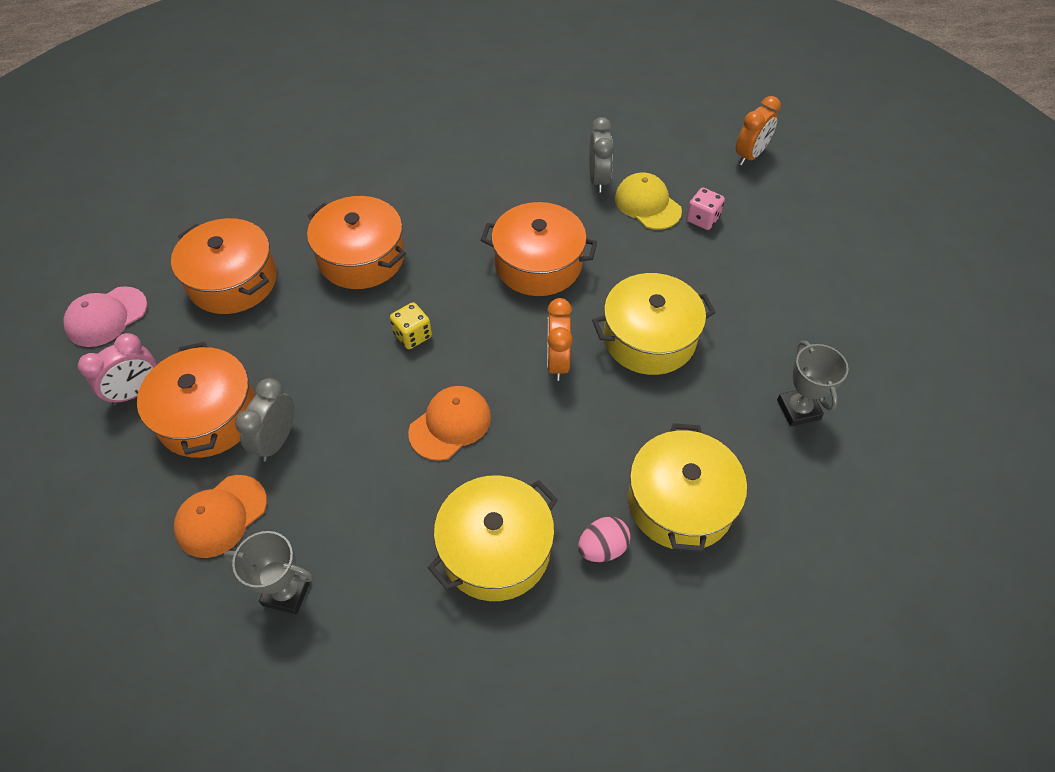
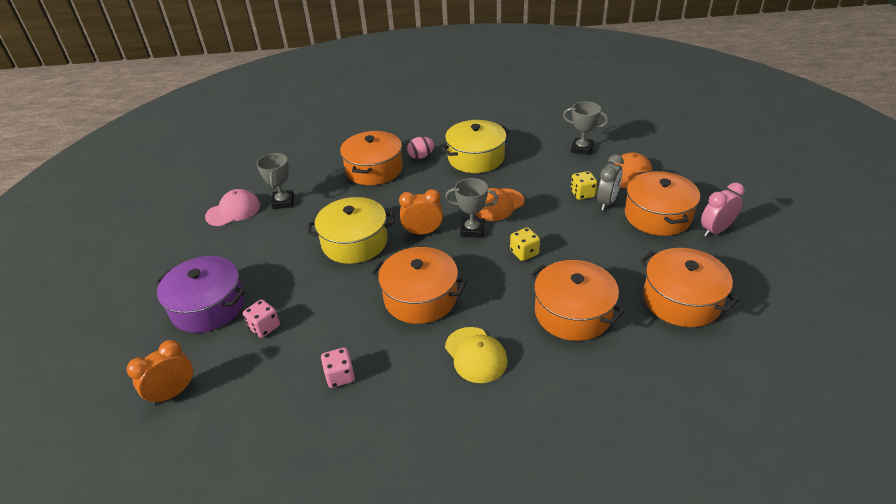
camera: 170 degrees left, 15 degrees down
pink cap [63,286,148,347] -> pink cap moved to [205,189,260,226]
orange clock [547,298,573,381] -> orange clock turned 105 degrees counterclockwise [399,189,443,235]
grey clock [589,117,614,193] -> pink dice [321,347,355,388]
yellow cap [615,172,682,230] -> yellow cap moved to [445,327,508,383]
yellow pot [628,423,747,552] -> orange pot [340,131,403,185]
none -> purple pot [156,256,245,333]
none -> grey trophy [445,178,498,238]
none -> yellow dice [571,171,597,200]

